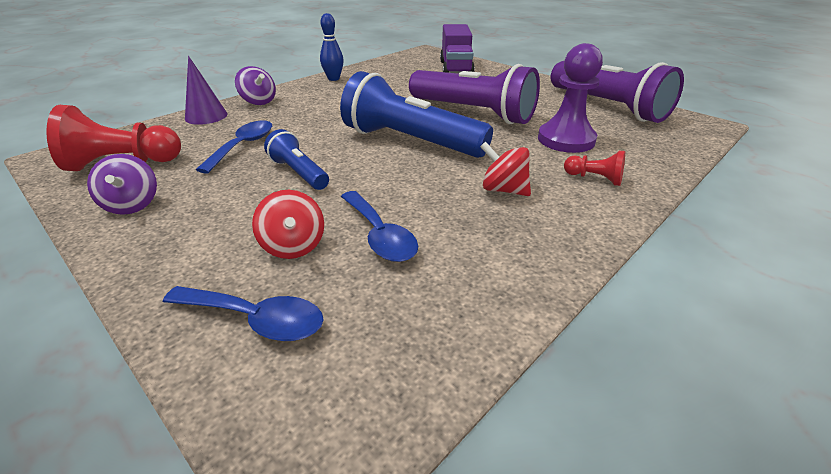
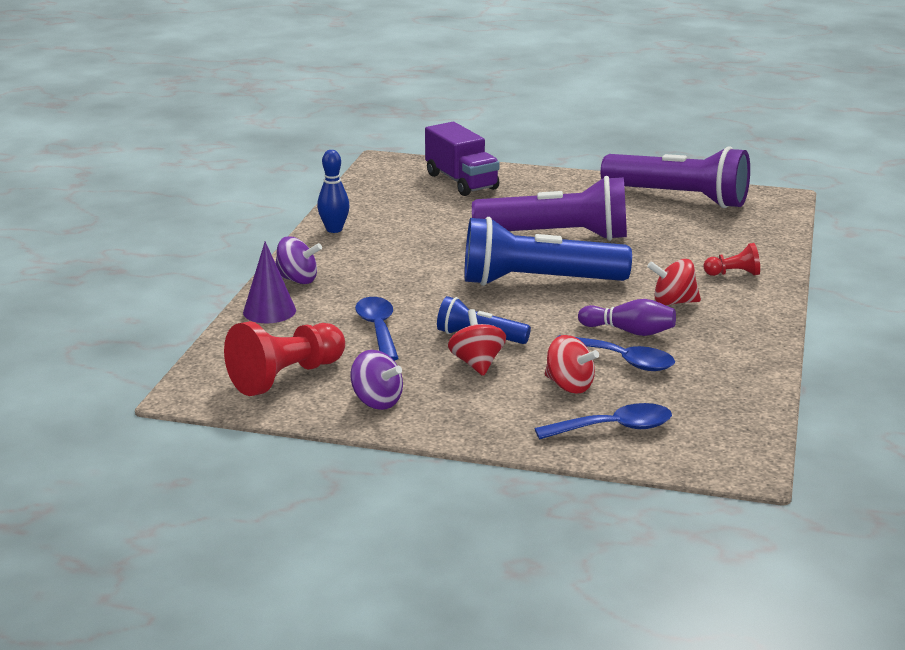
camera: 30 degrees left, 10 degrees down
purple pawn [538,43,603,153] -> none
none -> red spinning top [448,309,506,376]
none -> purple bowling pin [578,299,676,336]

